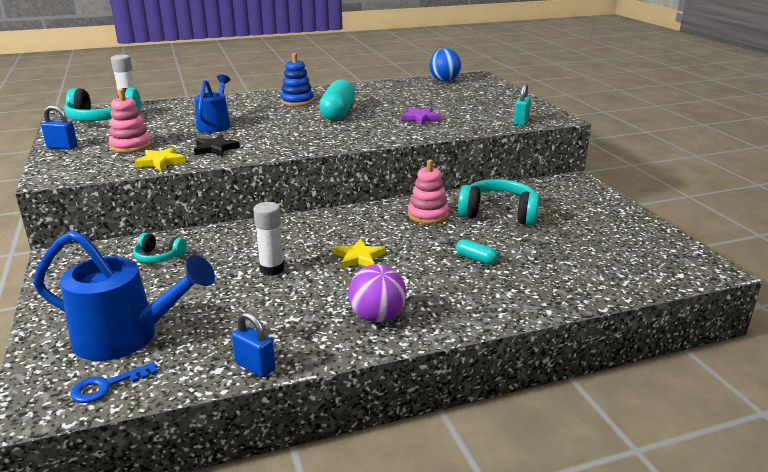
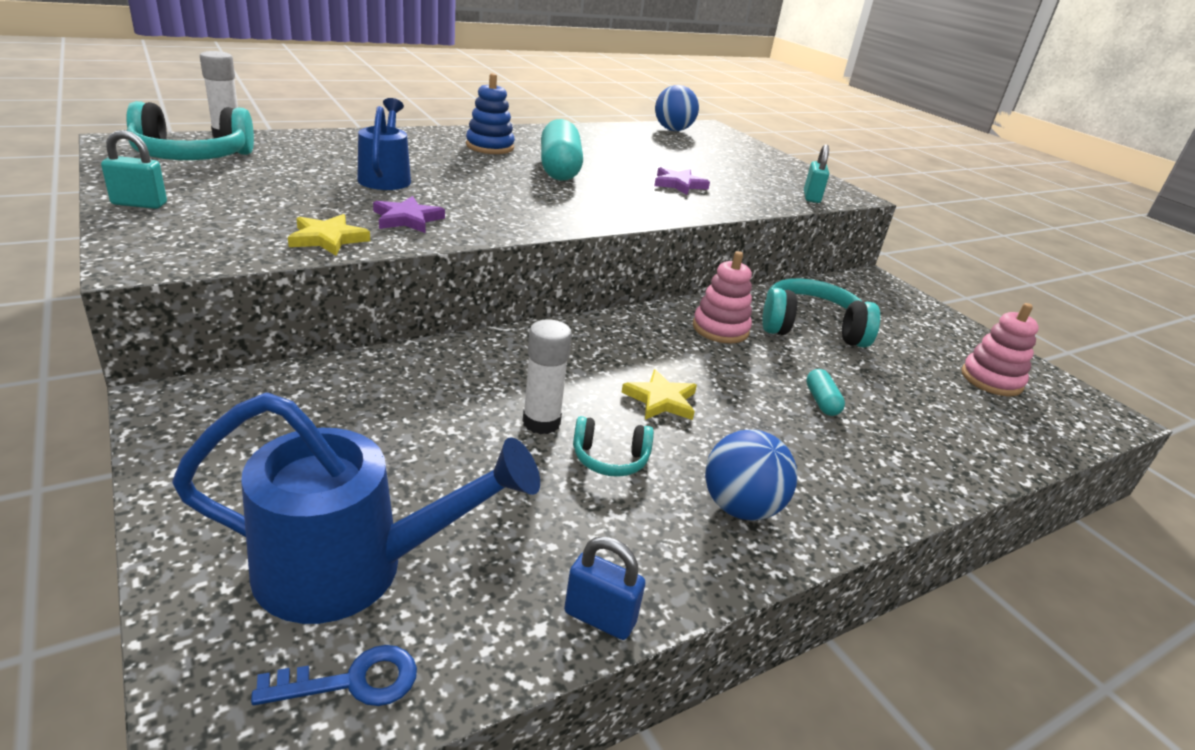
camera: 15 degrees left, 5 degrees up
blue padlock [41,105,77,150] -> turquoise padlock [101,130,167,209]
blue key [70,362,158,403] -> blue key turned 150 degrees counterclockwise [251,645,417,706]
pink stacking toy [109,89,152,153] -> pink stacking toy moved to [961,303,1039,396]
turquoise headphones [133,233,187,263] -> turquoise headphones moved to [573,416,654,477]
black star [194,135,240,157] -> purple star [373,196,445,233]
purple ball [348,264,406,322] -> blue ball [705,429,797,521]
turquoise capsule [456,239,498,264] -> turquoise capsule turned 60 degrees clockwise [806,369,845,416]

